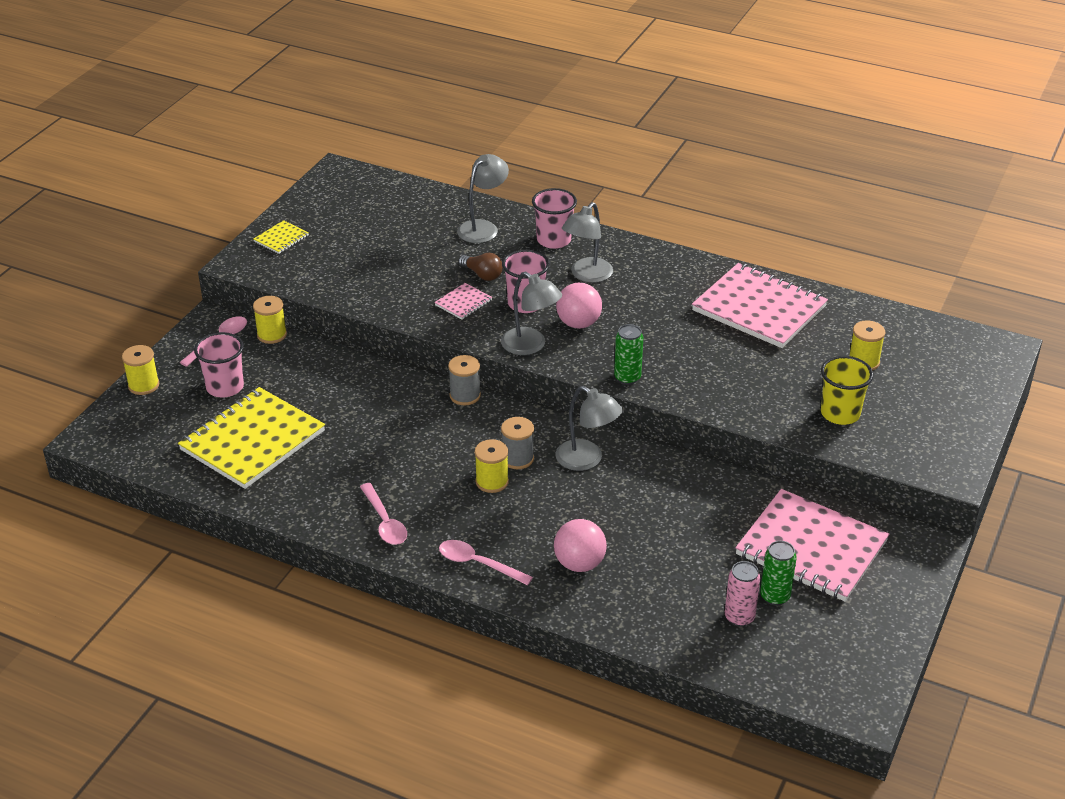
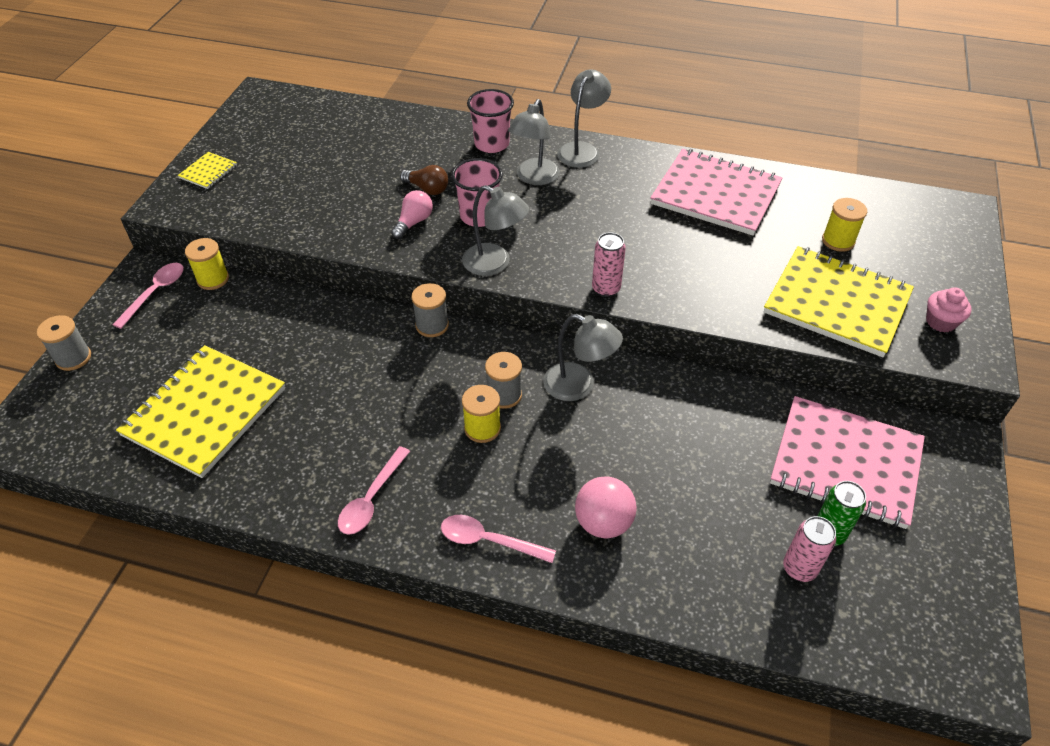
camera: 10 degrees left, 10 degrees up
yellow spool [122,345,159,395] -> grey spool [37,315,91,371]
pink cup [194,332,244,397] -> none
pink spoon [360,483,407,545] -> pink spoon turned 60 degrees clockwise [338,446,410,535]
pink notebook [434,283,493,320] -> pink light bulb [391,190,433,239]
grey lamp [457,154,509,243] -> grey lamp moved to [557,69,611,168]
pink ball [556,282,602,329] -> none
green can [614,324,643,385] -> pink can [592,232,626,297]
yellow cup [821,356,873,425] -> yellow notebook [764,246,914,357]
none -> pink cupcake [926,288,972,333]

